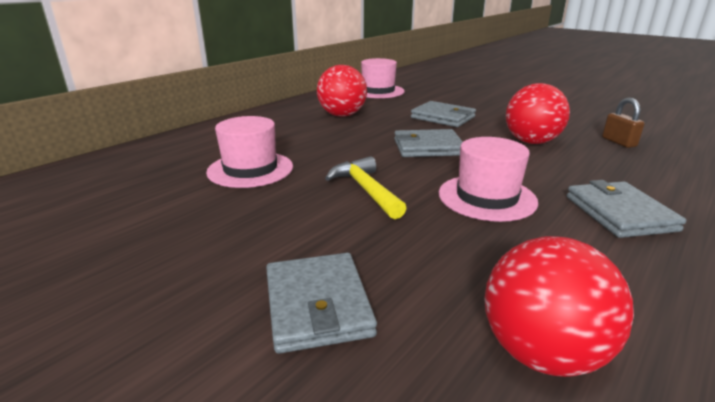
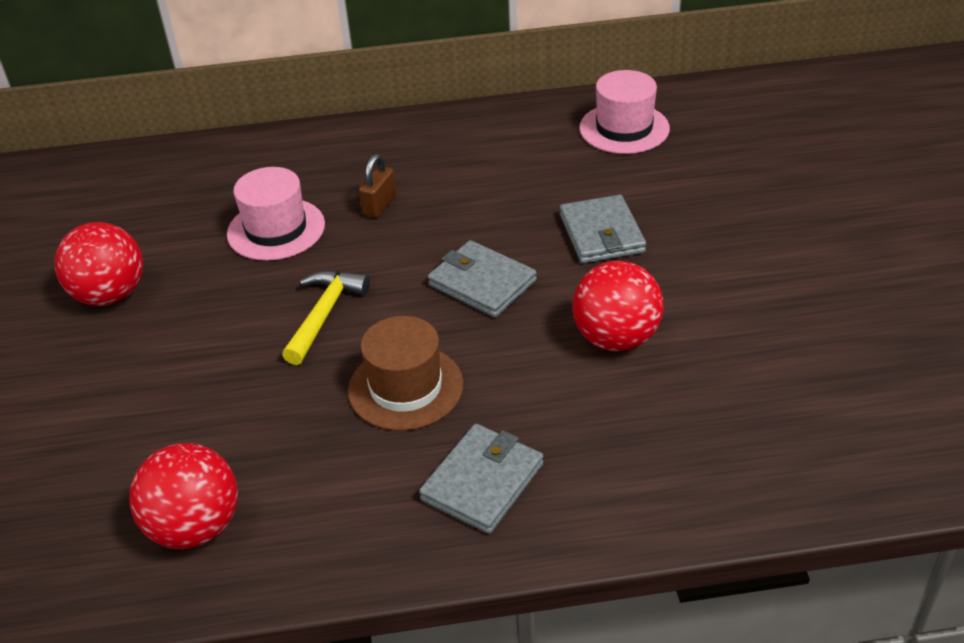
camera: 45 degrees right, 15 degrees up
grey wallet [266,253,377,354] -> none
red ball [317,65,367,117] -> red ball moved to [54,222,143,306]
pink hat [439,137,538,222] -> brown hat [348,316,464,431]
brown padlock [602,98,645,148] -> brown padlock moved to [359,154,396,218]

